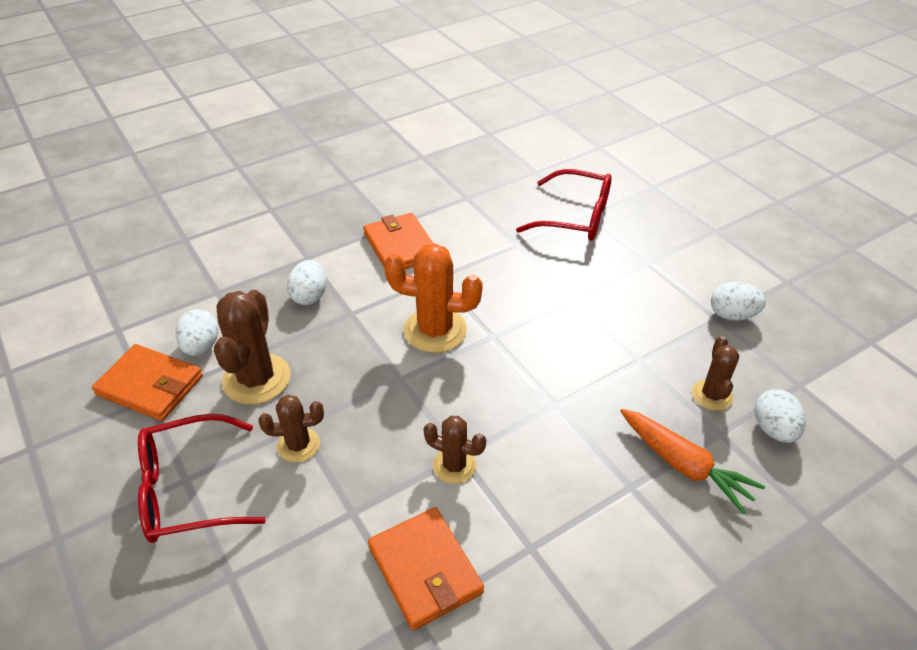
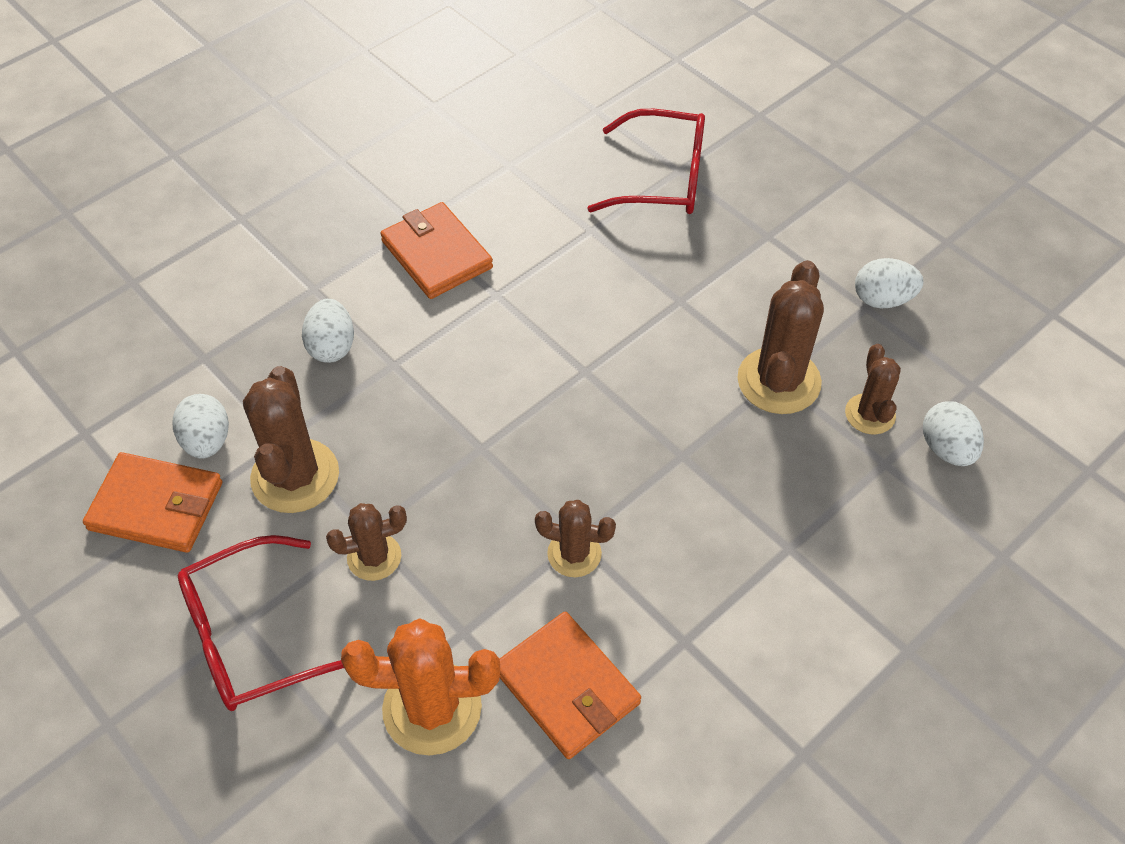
camera: 10 degrees left, 10 degrees up
orange cactus [384,244,483,353] -> orange cactus moved to [341,618,500,756]
orange carrot [620,409,765,514] -> none
none -> brown cactus [737,260,824,414]

